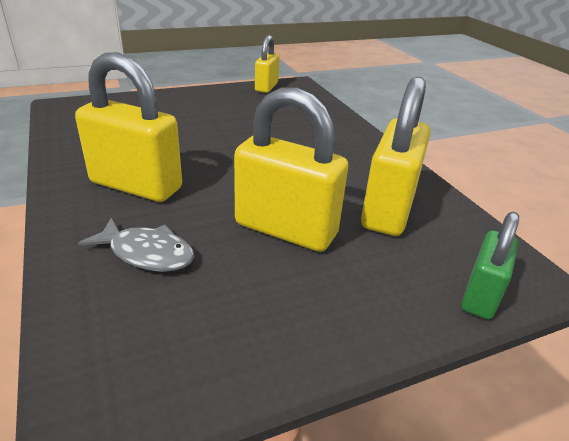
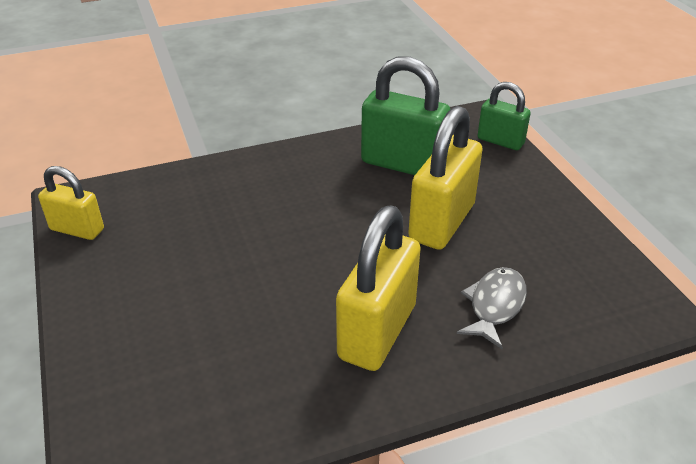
camera: 85 degrees left, 5 degrees up
yellow padlock [361,76,431,236] -> green padlock [361,56,450,175]

